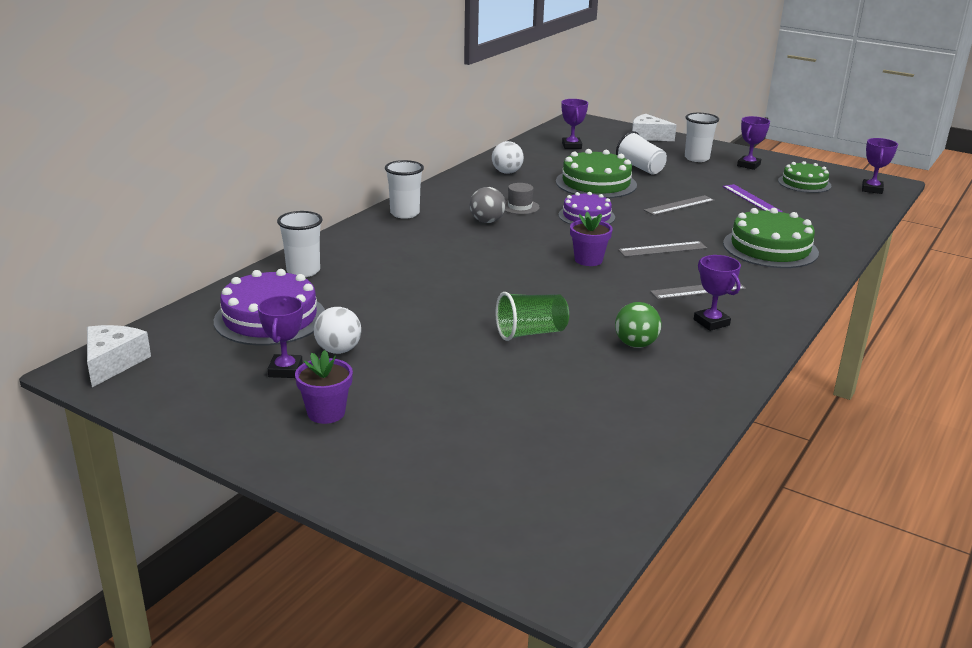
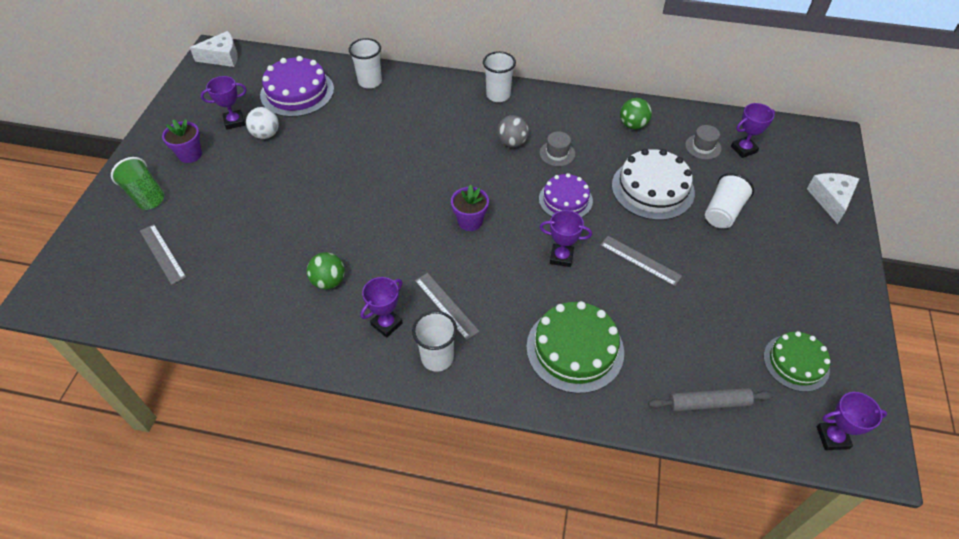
camera: 70 degrees right, 25 degrees up
white ball [492,141,524,174] -> green ball [620,98,652,129]
green cup [495,292,569,341] -> green cup moved to [111,157,164,210]
green cake [556,149,637,198] -> white cake [612,149,695,220]
grey ruler [618,241,707,257] -> grey ruler moved to [140,224,186,285]
white cup [685,113,719,162] -> white cup moved to [412,311,457,372]
purple ruler [723,184,783,212] -> none
purple trophy [737,116,770,170] -> purple trophy moved to [540,210,592,267]
none -> grey rolling pin [648,388,774,412]
none -> grey hat [685,125,722,160]

